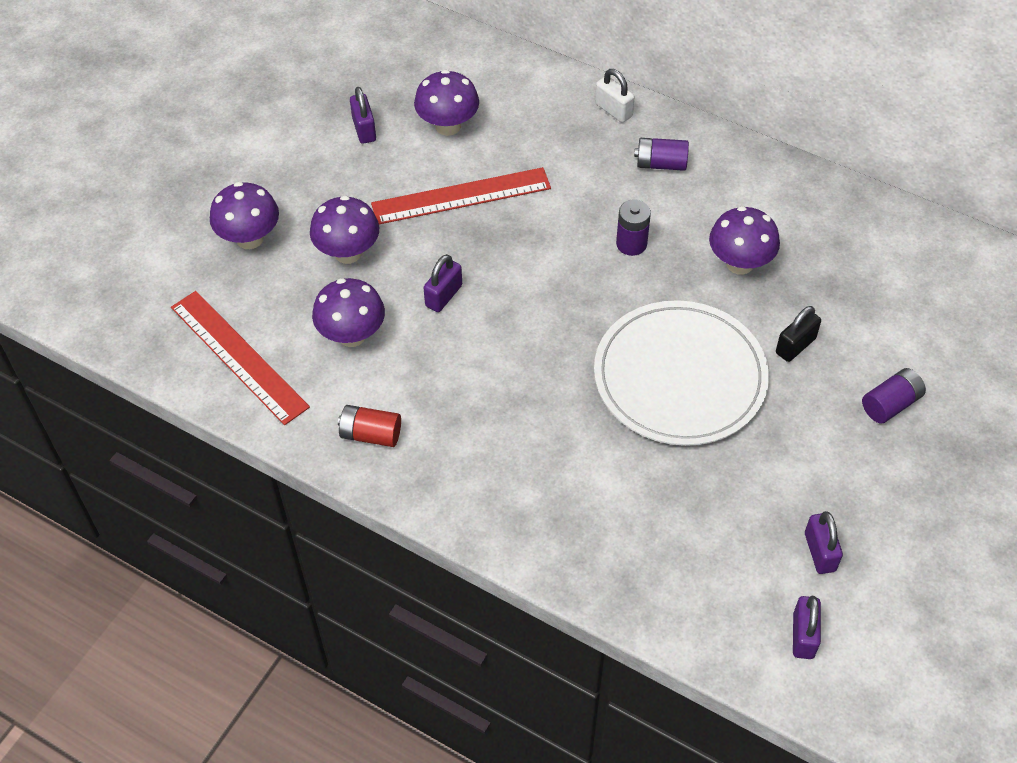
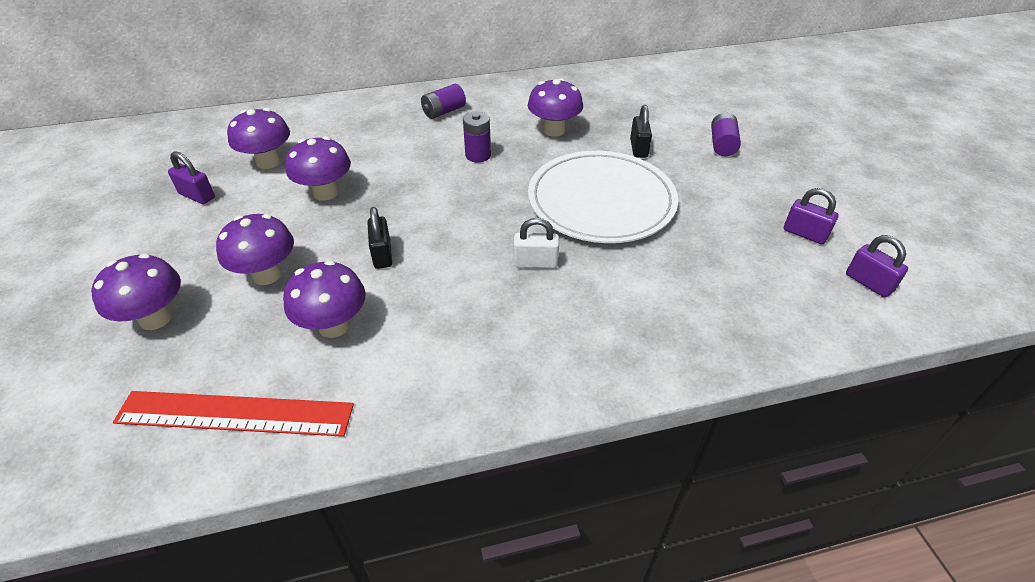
camera: 45 degrees left, 10 degrees down
red battery [338,405,401,447] -> none
red ruler [371,167,551,224] -> purple mushroom [285,136,351,201]
purple padlock [423,254,462,312] -> black padlock [367,207,392,269]
white padlock [595,69,635,123] -> white padlock moved to [514,218,559,268]

